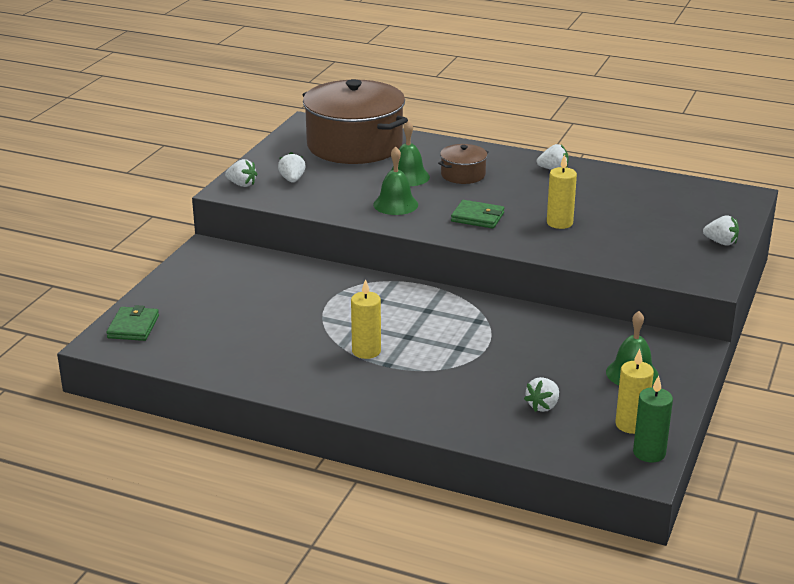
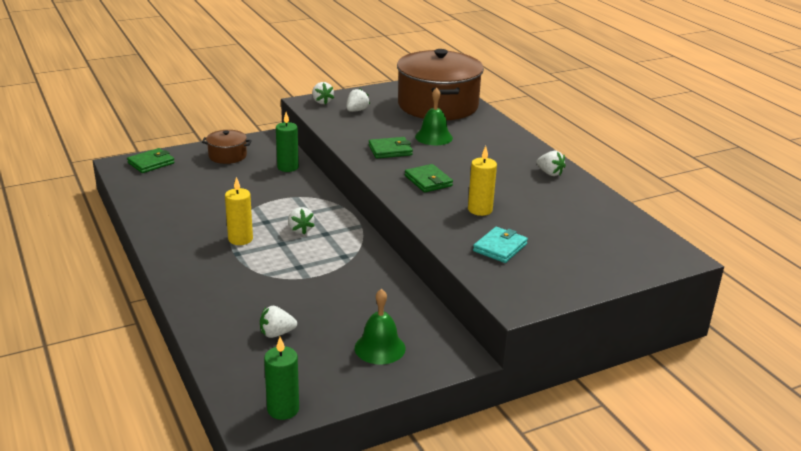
camera: 40 degrees right, 0 degrees up
green bell [373,147,418,215] -> green wallet [369,137,413,158]
brown pot [438,144,489,184] -> brown pot moved to [202,130,252,164]
yellow candle [615,349,654,434] -> none
white strawberry [703,215,739,246] -> white strawberry moved to [288,207,315,234]
none -> green candle [276,112,299,172]
none -> turquoise wallet [473,227,528,263]

